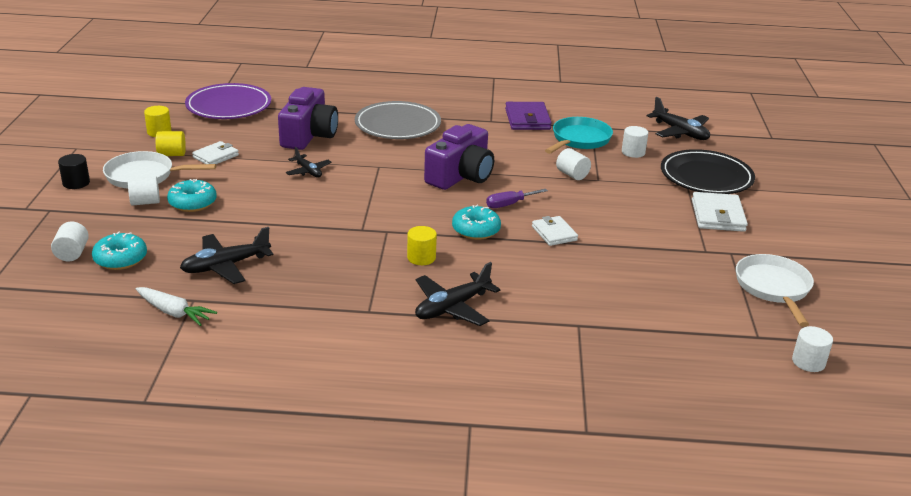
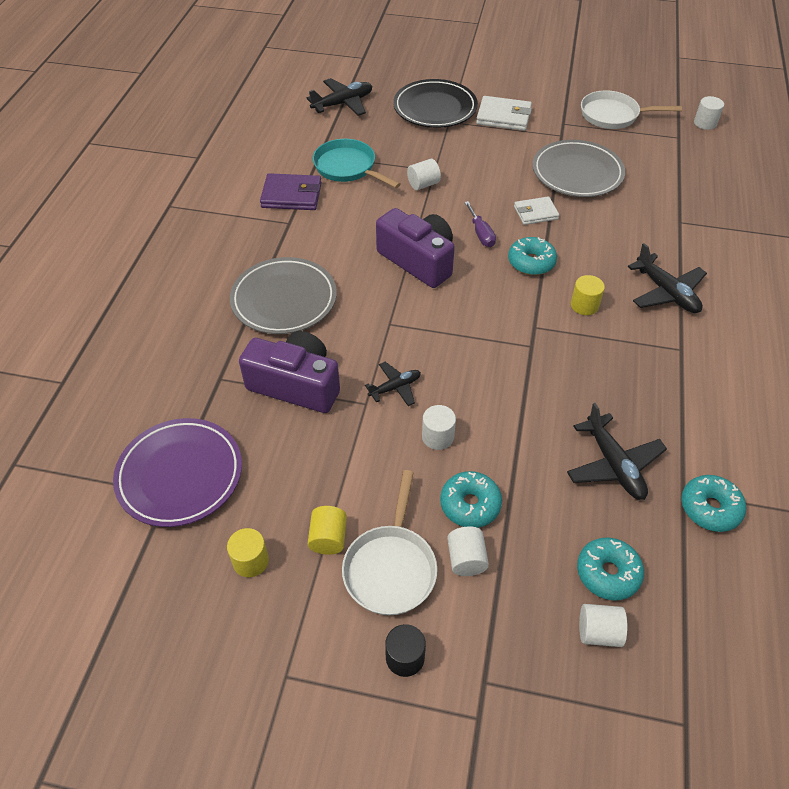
camera: 80 degrees left, 20 degrees up
white carrot [136,287,217,326] -> turquoise donut [681,475,746,532]
white wallet [192,141,239,164] -> none
white cylinder [622,126,648,158] -> white cylinder moved to [422,405,456,450]
none -> grey plate [533,140,625,197]

